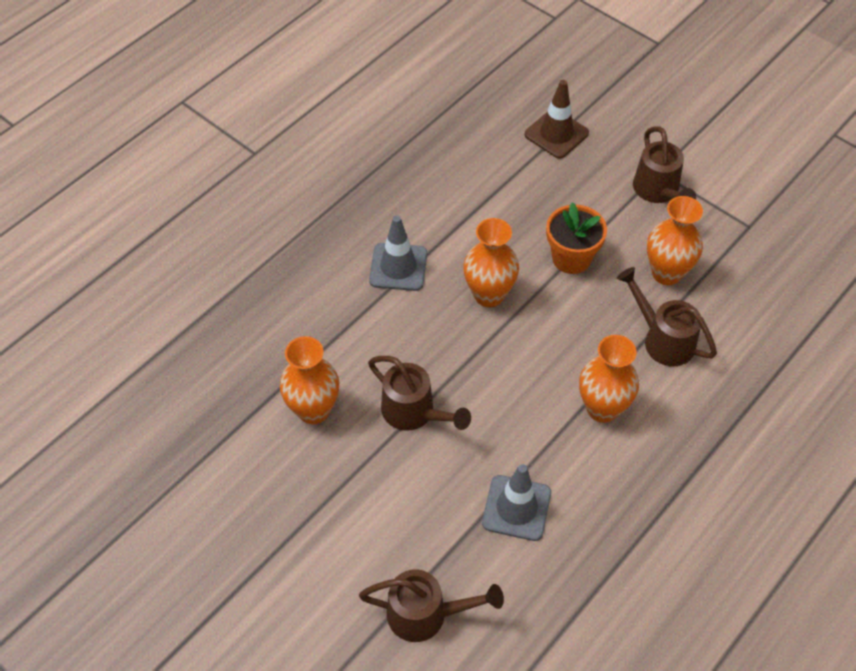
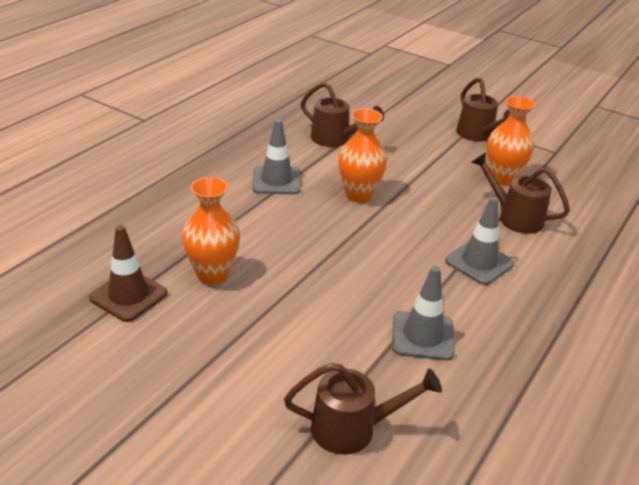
camera: 10 degrees left, 20 degrees down
brown watering can [368,356,471,431] -> brown watering can moved to [301,82,384,147]
brown traffic cone [525,80,589,159] -> brown traffic cone moved to [89,225,168,322]
orange flower pot [546,202,607,274] -> none
orange vase [579,335,639,423] -> grey traffic cone [445,197,514,285]

